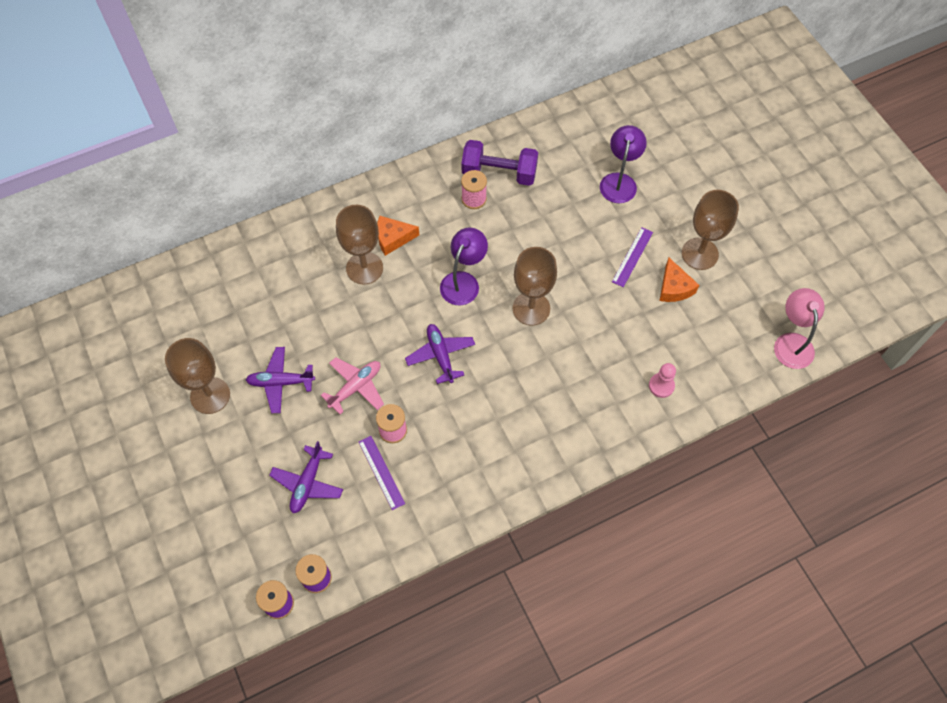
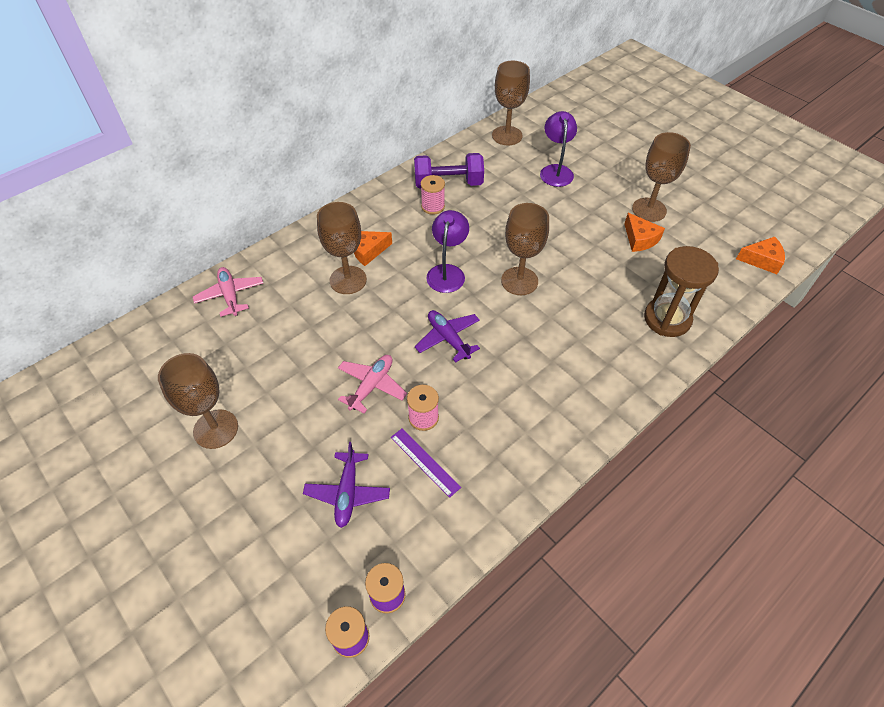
camera: 15 degrees left, 10 degrees down
purple plane [246,347,315,413] -> none
purple ruler [612,227,653,287] -> none
pink pawn [649,363,676,398] -> brown hourglass [644,246,719,337]
pink lamp [774,288,825,369] -> orange cheese [736,236,785,274]
none -> pink plane [193,267,263,317]
none -> brown goblet [492,61,530,145]

